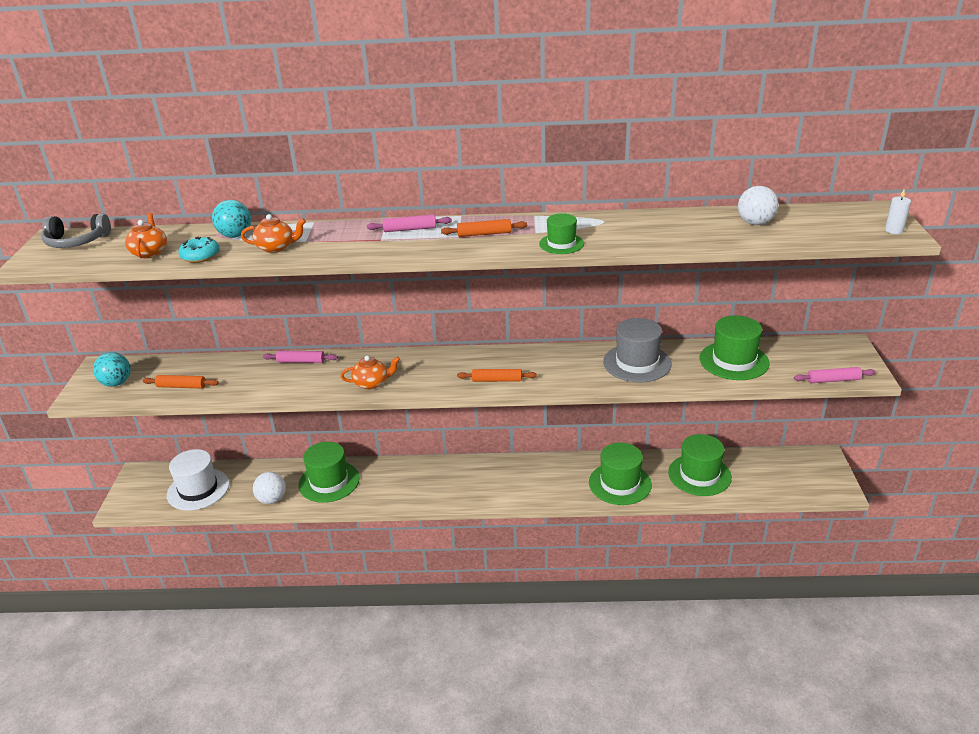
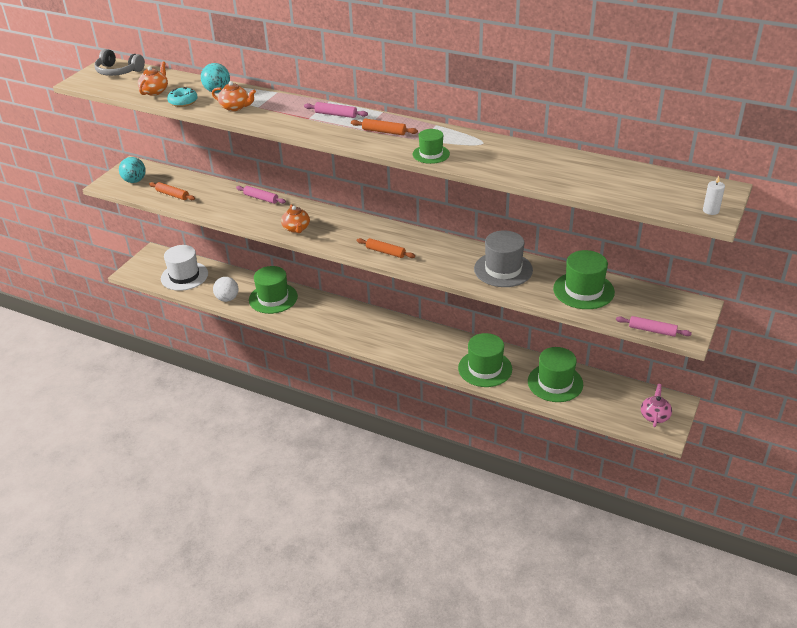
camera: 25 degrees right, 5 degrees up
orange teapot [340,356,400,389] -> orange teapot turned 60 degrees clockwise [281,205,310,233]
white ball [738,186,779,225] -> none
none -> pink teapot [641,384,672,427]

